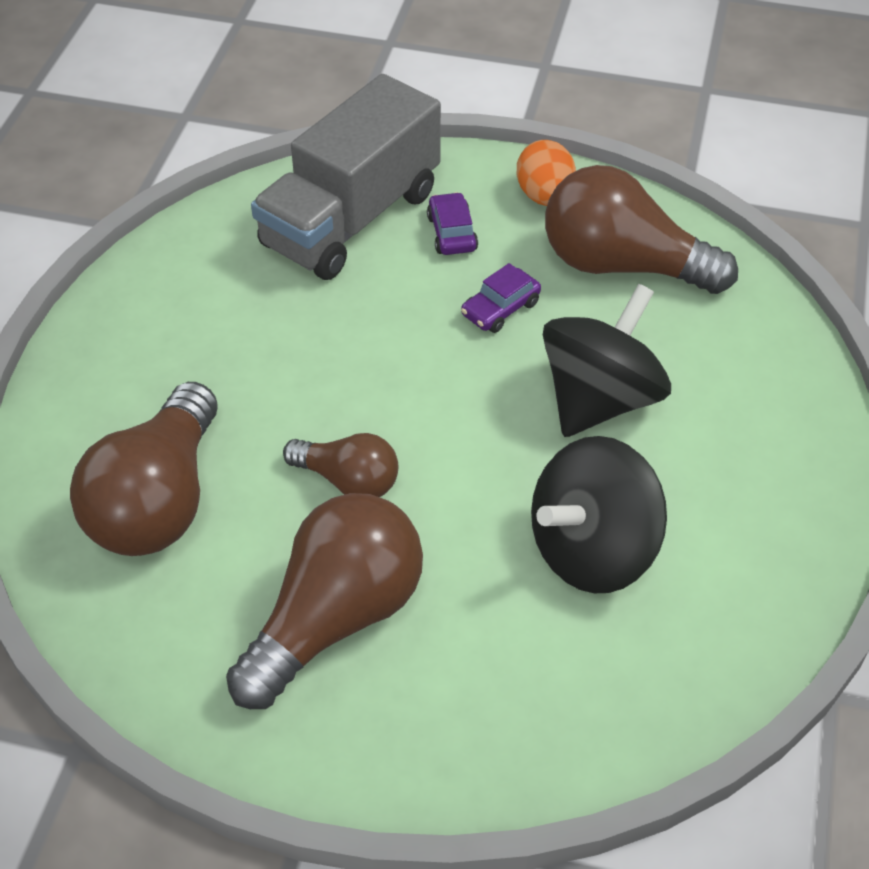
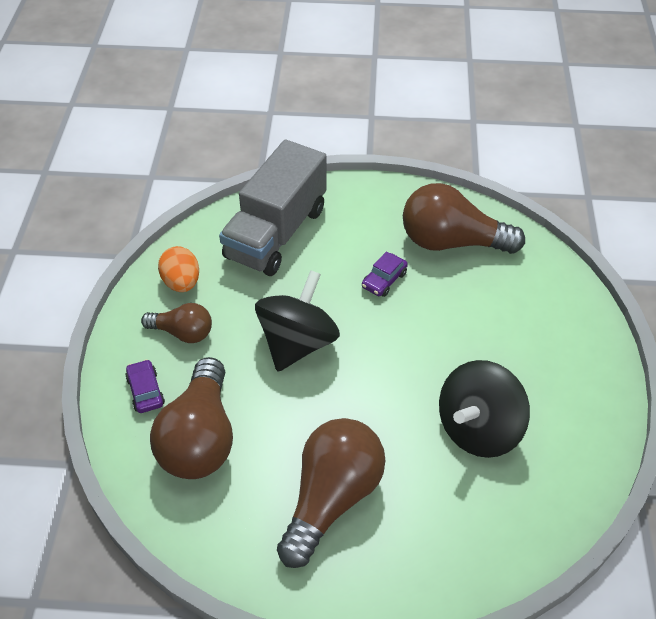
camera: 10 degrees left, 0 degrees up
brown light bulb [283,433,398,497] -> brown light bulb moved to [141,303,212,343]
purple car [427,192,478,255] -> purple car moved to [125,359,165,413]
orange egg [517,140,576,206] -> orange egg moved to [158,246,199,292]
black spinning top [543,284,671,437] -> black spinning top moved to [255,270,340,372]

